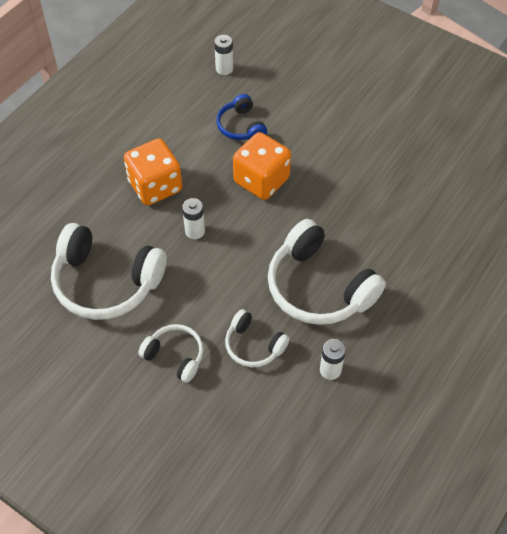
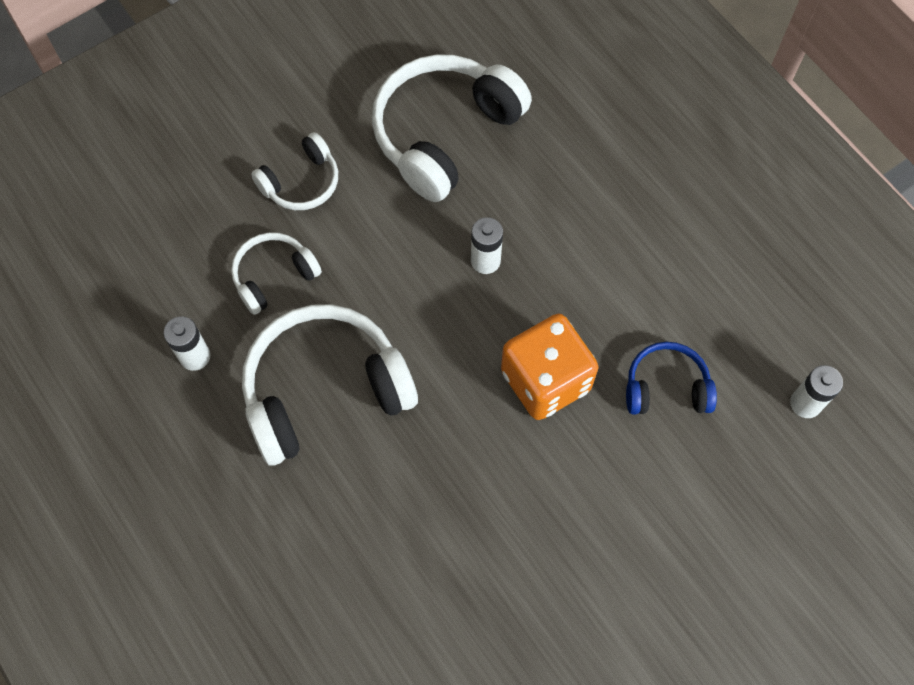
camera: 110 degrees right, 10 degrees up
orange dice [124,138,182,205] -> none

